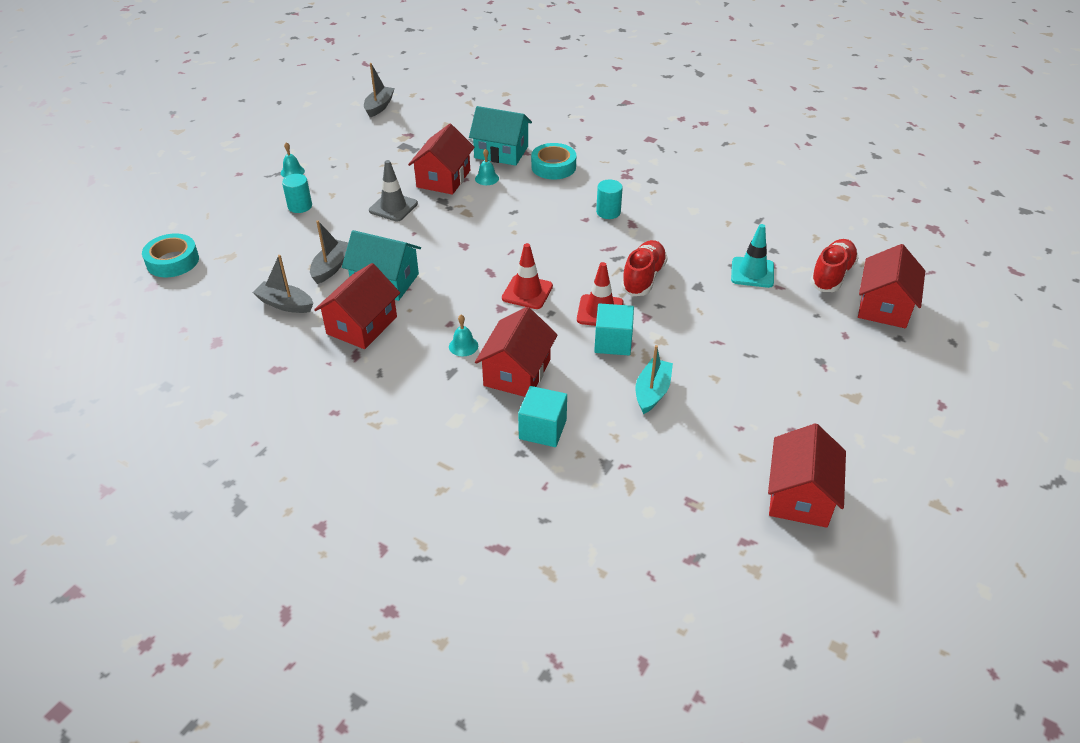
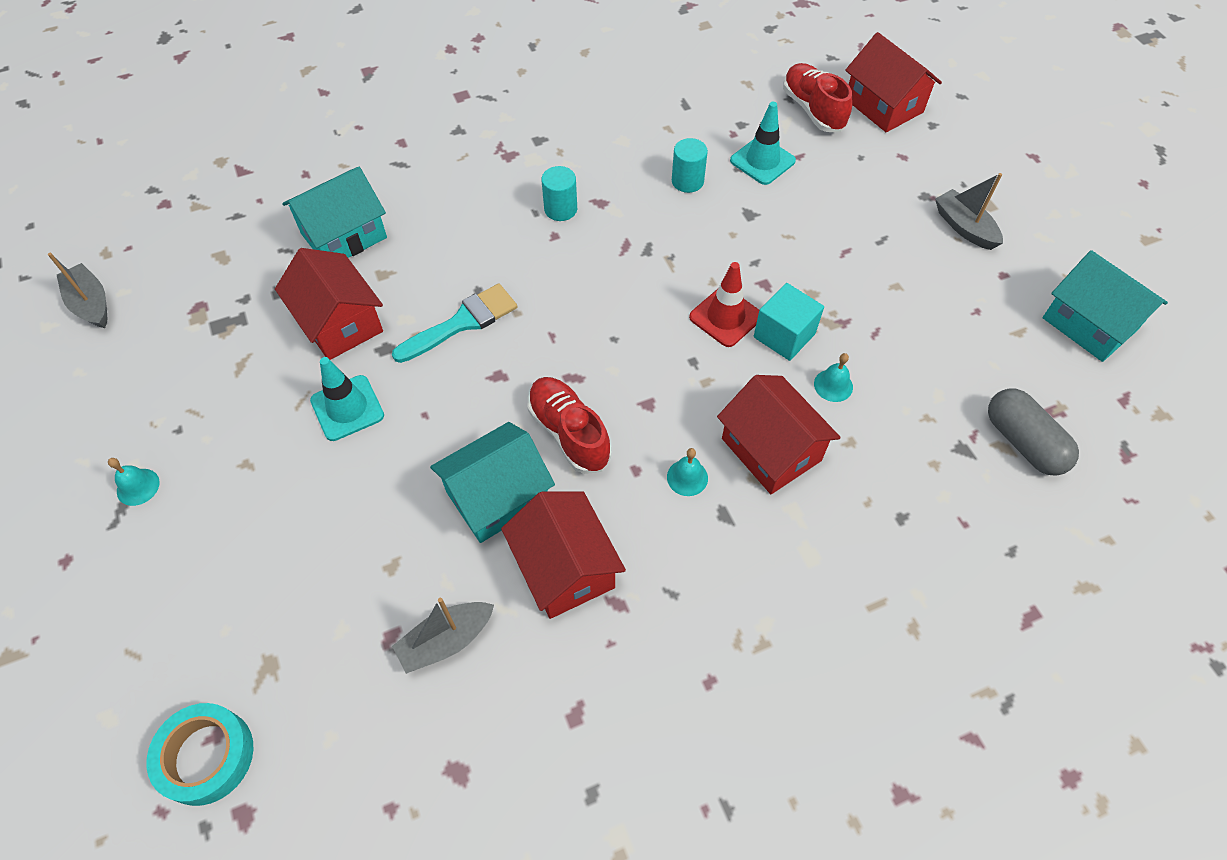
camera: 55 degrees left, 15 degrees up
turquoise cylinder [282,174,312,213] -> turquoise cylinder moved to [672,138,708,193]
grey boat [310,220,348,284] -> grey boat moved to [935,173,1003,250]
grey traffic cone [369,160,418,221] -> turquoise traffic cone [310,357,384,441]
turquoise bell [475,149,499,185] -> turquoise bell moved to [814,353,853,402]
red traffic cone [502,243,553,309] -> none
turquoise cube [518,386,567,447] -> none
turquoise tape [531,143,576,180] -> none
red shoe [621,240,668,296] -> red shoe moved to [527,377,611,474]
turquoise boat [636,345,673,414] -> none
red house [768,423,846,528] -> turquoise house [1042,250,1168,362]
none -> turquoise brush [392,284,517,363]
none -> grey capsule [988,389,1079,476]

